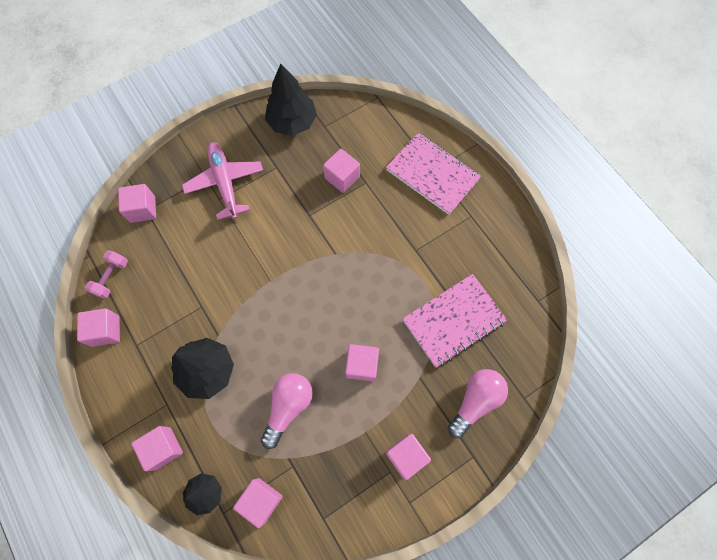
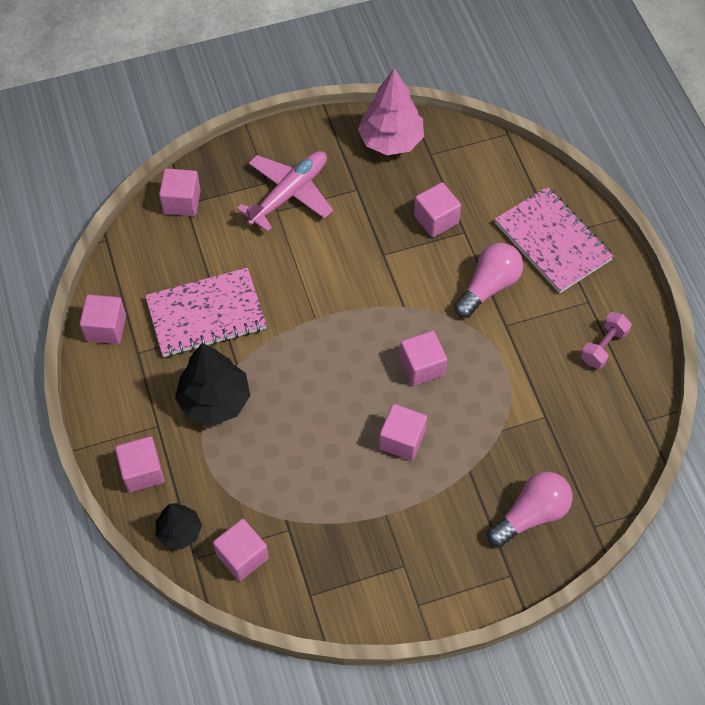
camera: 15 degrees right, 10 degrees down
pink dumbbell [84,250,128,299] -> pink dumbbell moved to [580,312,632,369]
pink plane [182,142,263,220] -> pink plane turned 45 degrees clockwise [237,151,333,232]
pink light bulb [261,373,313,449] -> pink light bulb moved to [454,243,523,318]
black tree [265,64,317,136] -> pink tree [358,68,424,155]
pink cube [386,434,431,480] -> pink cube moved to [400,331,447,386]
pink notebook [403,274,507,368] -> pink notebook moved to [145,268,267,357]

